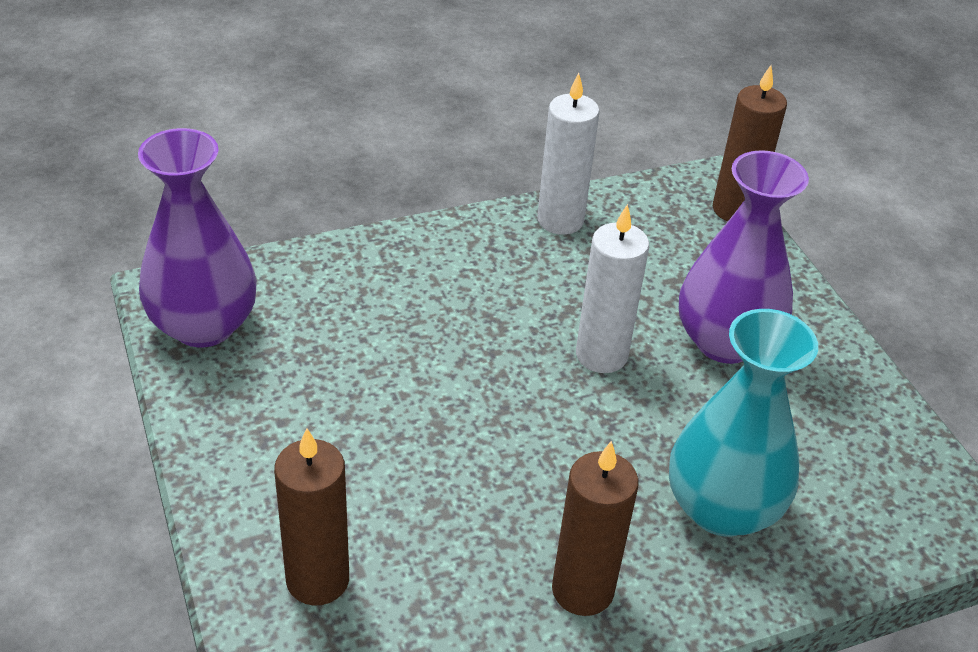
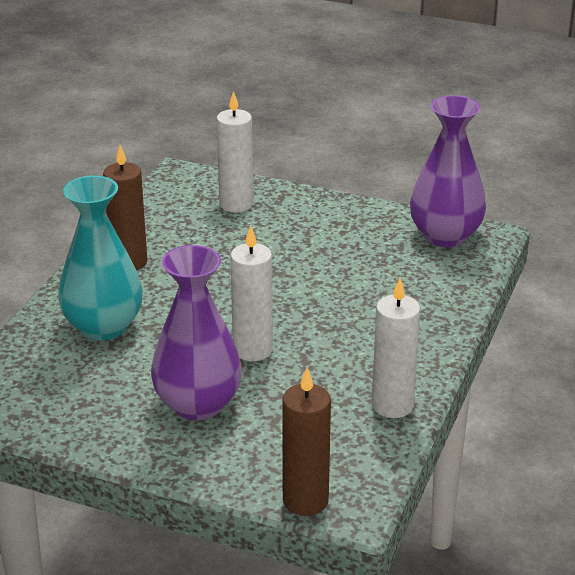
camera: 135 degrees right, 10 degrees down
brown candle [274,428,349,606] -> white candle [216,91,253,213]

